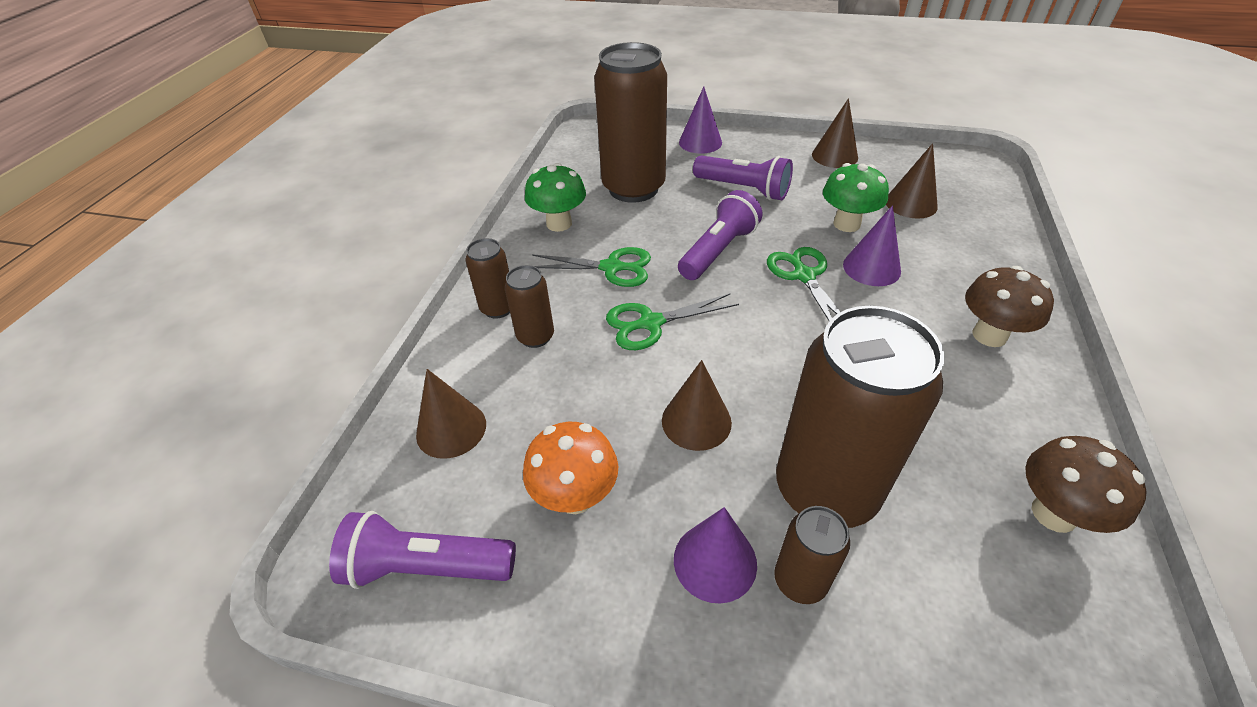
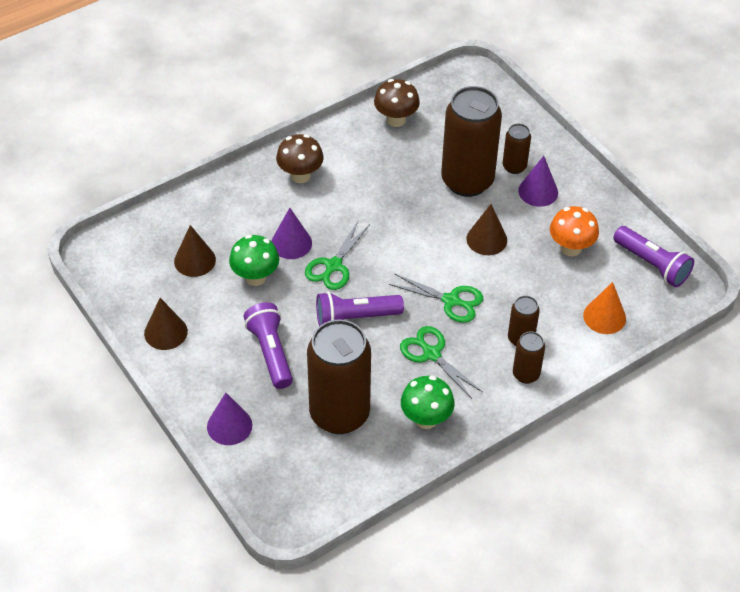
camera: 140 degrees left, 5 degrees up
brown cone [416,369,486,459] -> orange cone [583,282,626,334]

